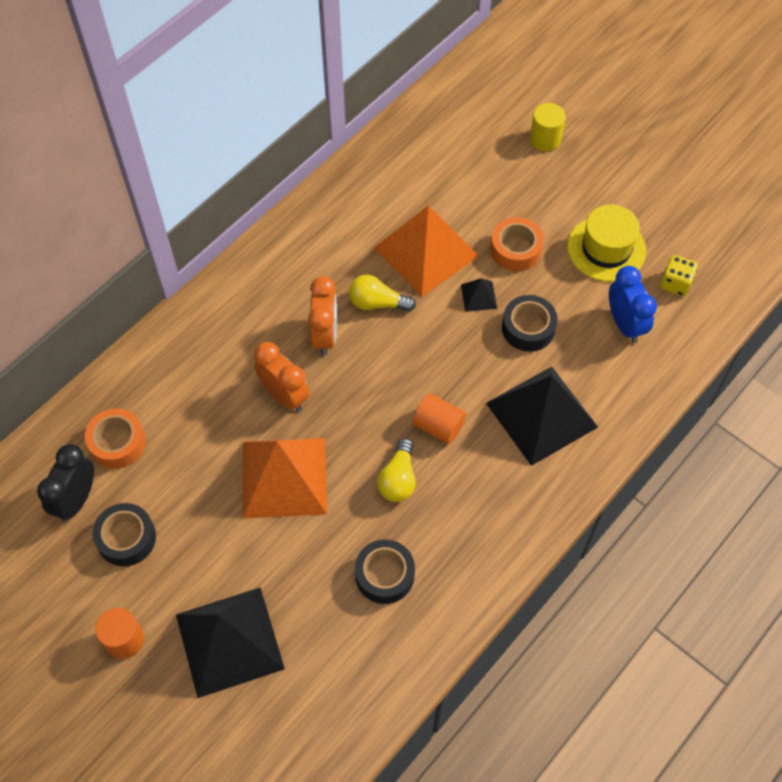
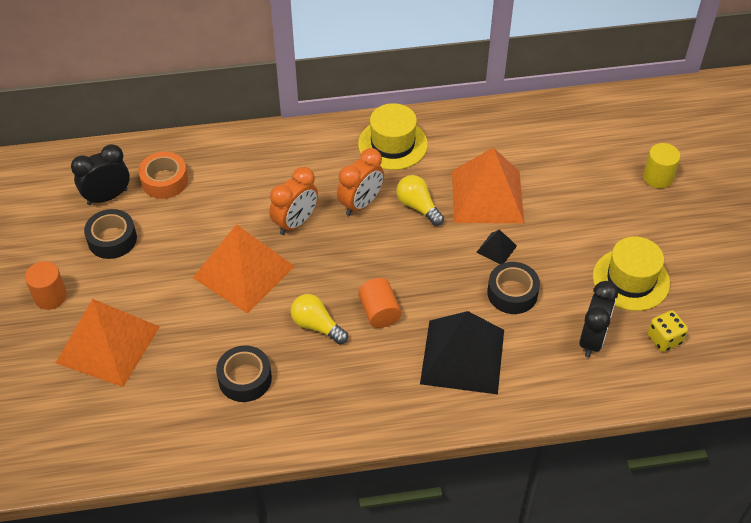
camera: 40 degrees right, 10 degrees down
black pyramid [176,588,285,698] -> orange pyramid [56,299,160,387]
orange clock [254,342,310,412] -> orange clock turned 45 degrees clockwise [269,167,318,235]
yellow light bulb [377,438,416,502] -> yellow light bulb turned 75 degrees clockwise [291,294,348,344]
orange tape [490,217,544,271] -> none
blue clock [609,266,657,343] -> black clock [579,281,618,358]
none -> yellow hat [358,103,428,170]

